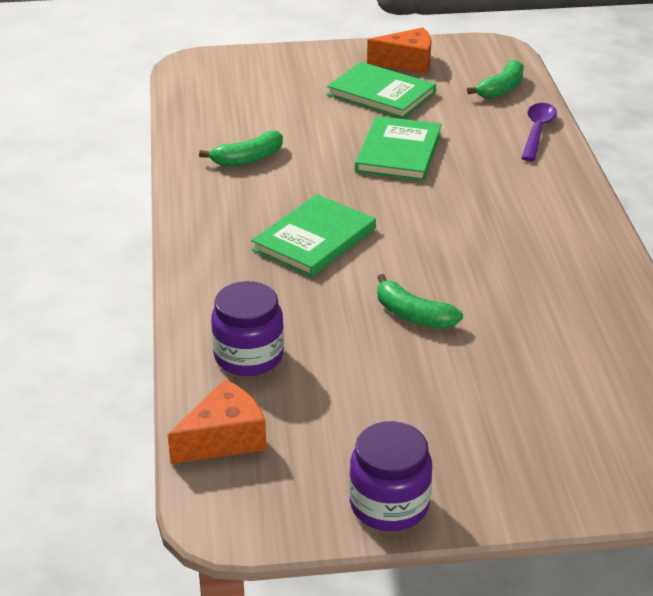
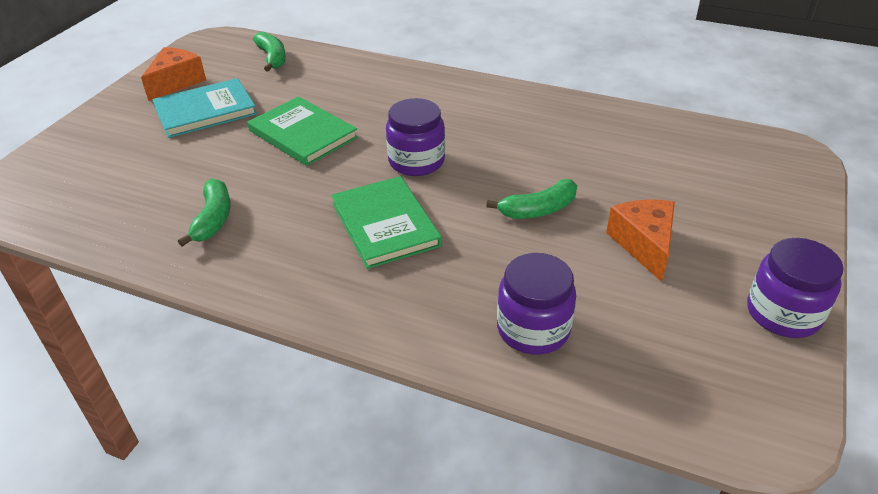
camera: 60 degrees left, 5 degrees up
orange cheese [168,379,267,464] -> orange cheese moved to [606,199,675,282]
green book [327,62,436,119] -> turquoise book [152,78,257,138]
purple spoon [521,103,557,161] -> none
none -> purple jar [386,98,445,176]

